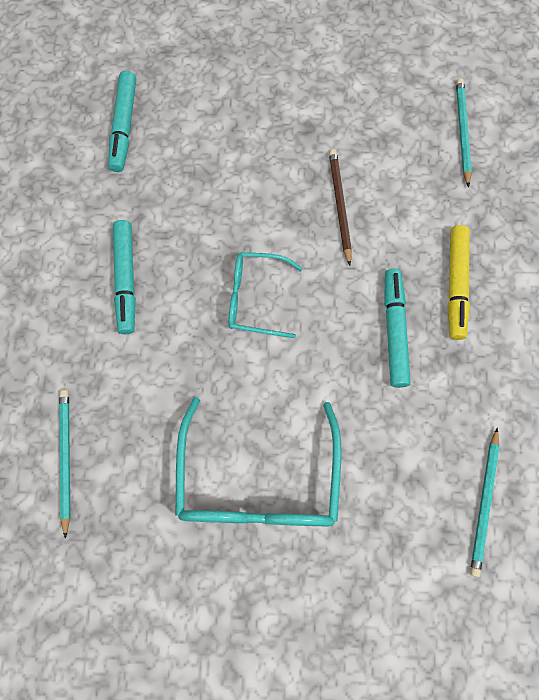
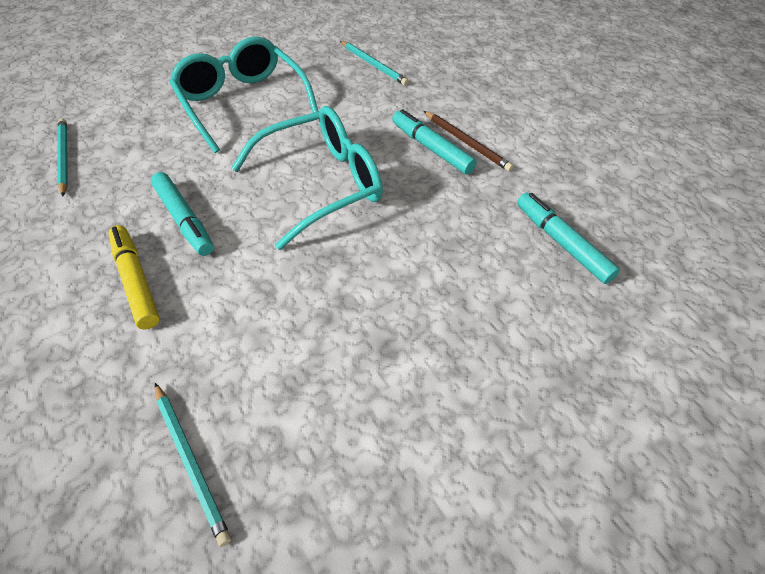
camera: 145 degrees right, 20 degrees down
turquoise glasses [229,252,303,338] -> turquoise glasses [231,106,383,250], size x1.73
brown pencil [329,149,352,266] -> brown pencil moved to [424,111,513,172]

